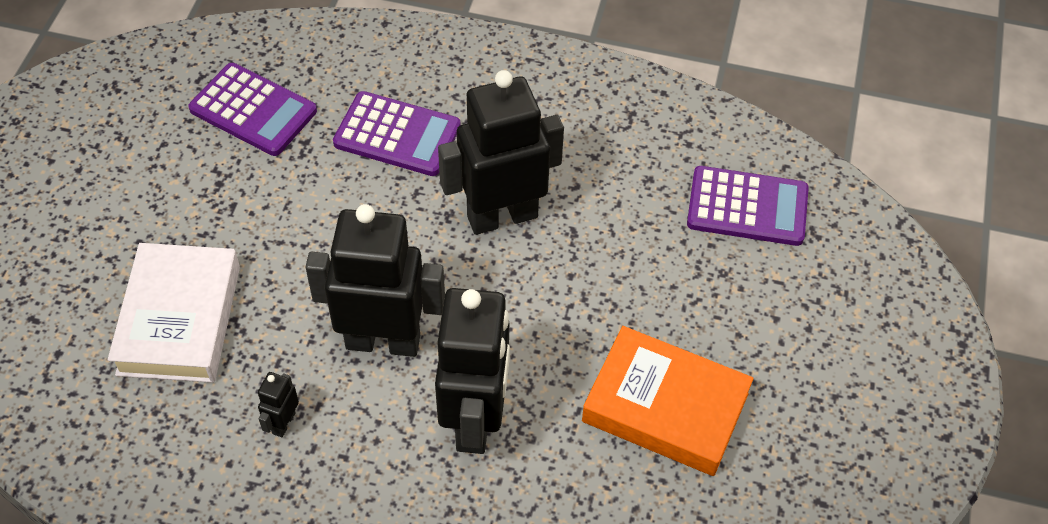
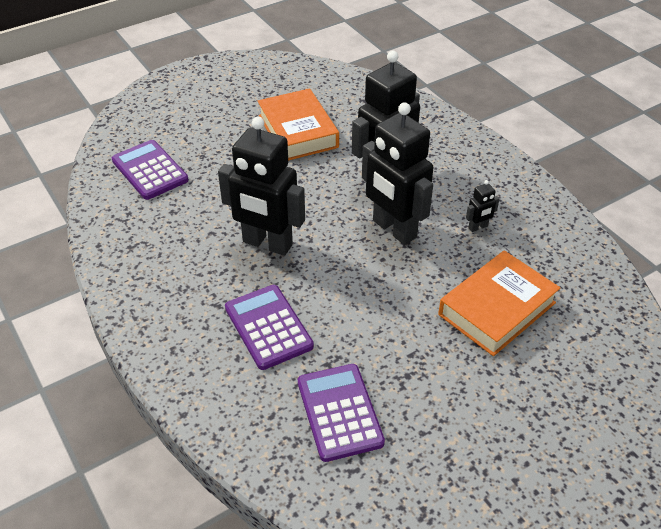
camera: 135 degrees left, 10 degrees down
white book [108,243,240,383] -> orange book [438,250,560,356]

